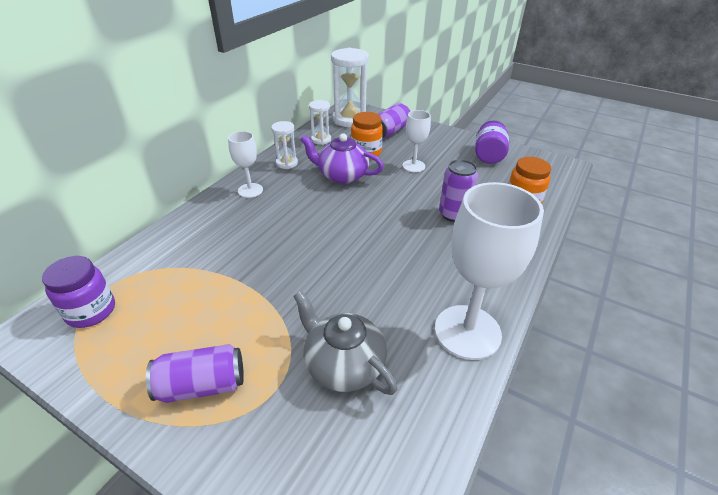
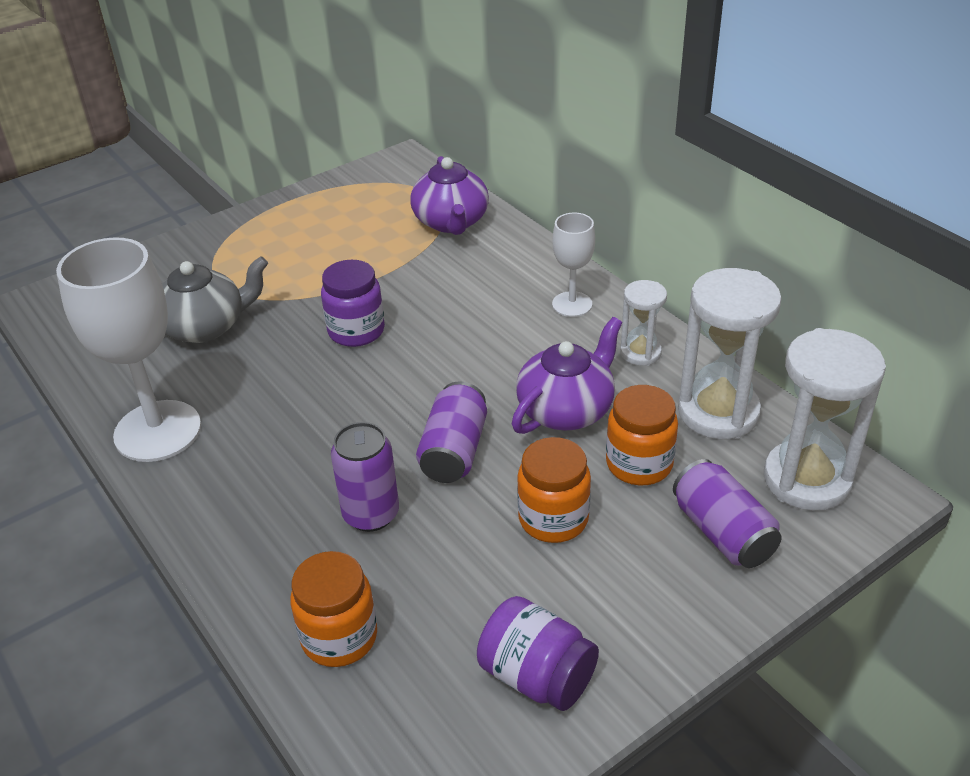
camera: 115 degrees right, 0 degrees up
purple jar [42,256,115,328] -> purple jar moved to [321,260,385,347]
purple can [146,344,244,403] -> purple can moved to [416,381,487,483]
white hourglass [309,100,331,145] -> white hourglass [678,268,782,439], size x1.84
white goblet [403,110,431,172] -> orange jar [517,437,591,543]
none -> purple teapot [410,156,489,235]

